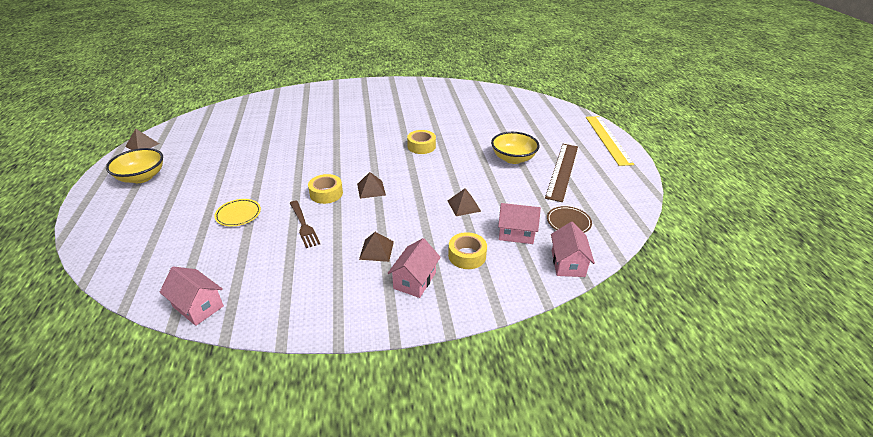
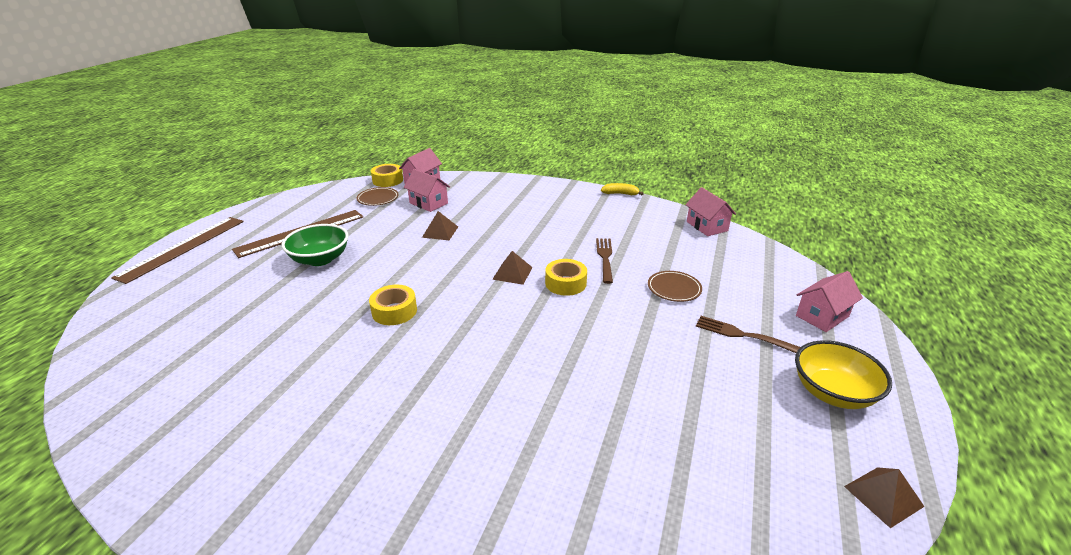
camera: 150 degrees left, 5 degrees down
yellow plate [214,199,261,226] -> brown plate [648,271,702,302]
brown pyramid [359,232,394,262] -> none
pink house [388,238,441,298] -> pink house moved to [796,271,863,332]
yellow tape [448,232,487,269] -> yellow tape moved to [371,164,403,187]
yellow bowl [491,132,540,164] -> green bowl [282,224,348,266]
yellow ruler [586,116,634,166] -> brown ruler [111,217,244,284]
none -> yellow banana [601,183,644,195]
none -> brown fork [696,316,801,353]

